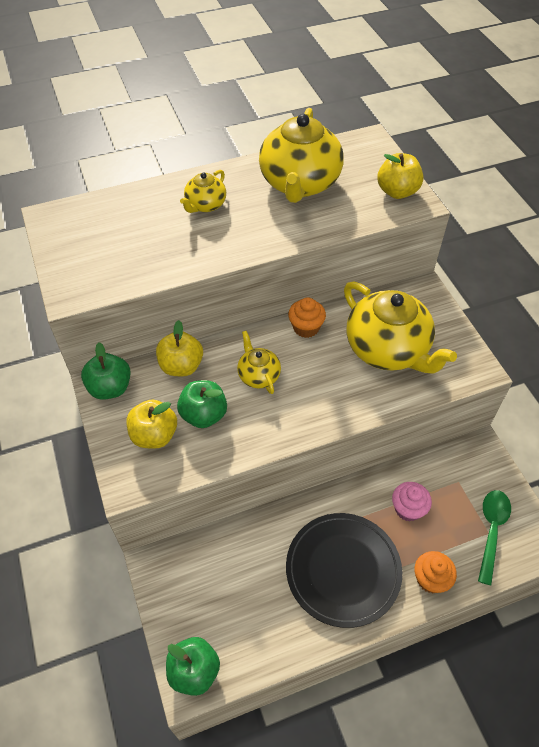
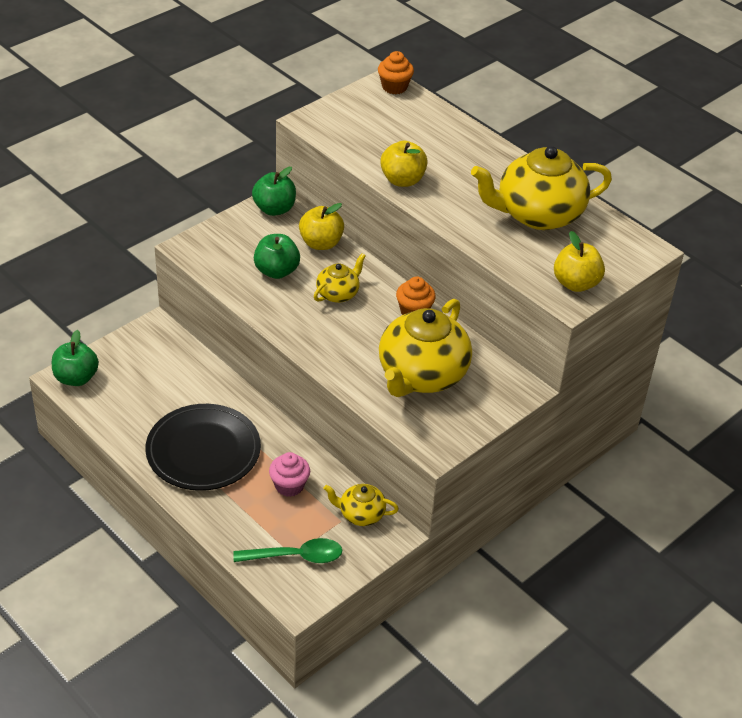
camera: 65 degrees right, 10 degrees down
yellow apple [126,400,177,449] -> yellow apple moved to [380,140,428,187]
yellow teapot [180,170,226,213] -> yellow teapot moved to [323,484,399,526]
orange cupcake [415,551,457,593] -> orange cupcake moved to [378,51,414,94]

